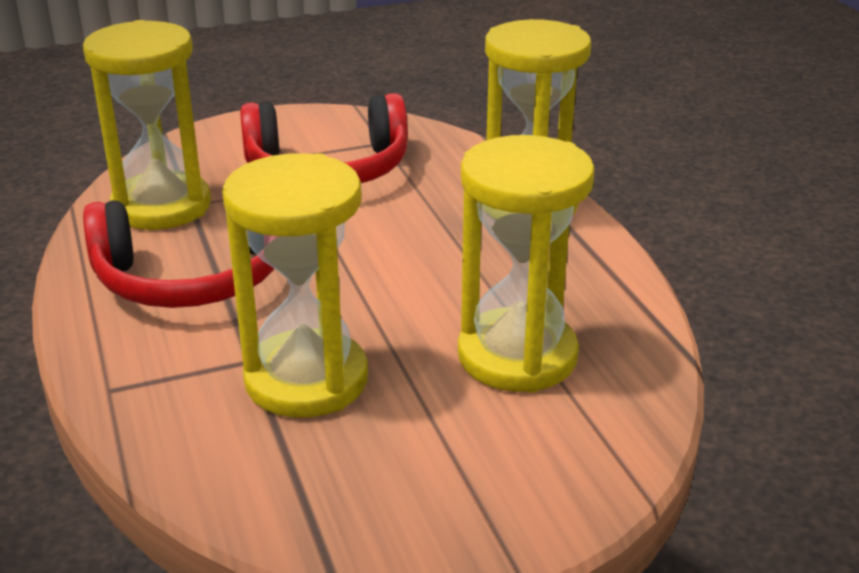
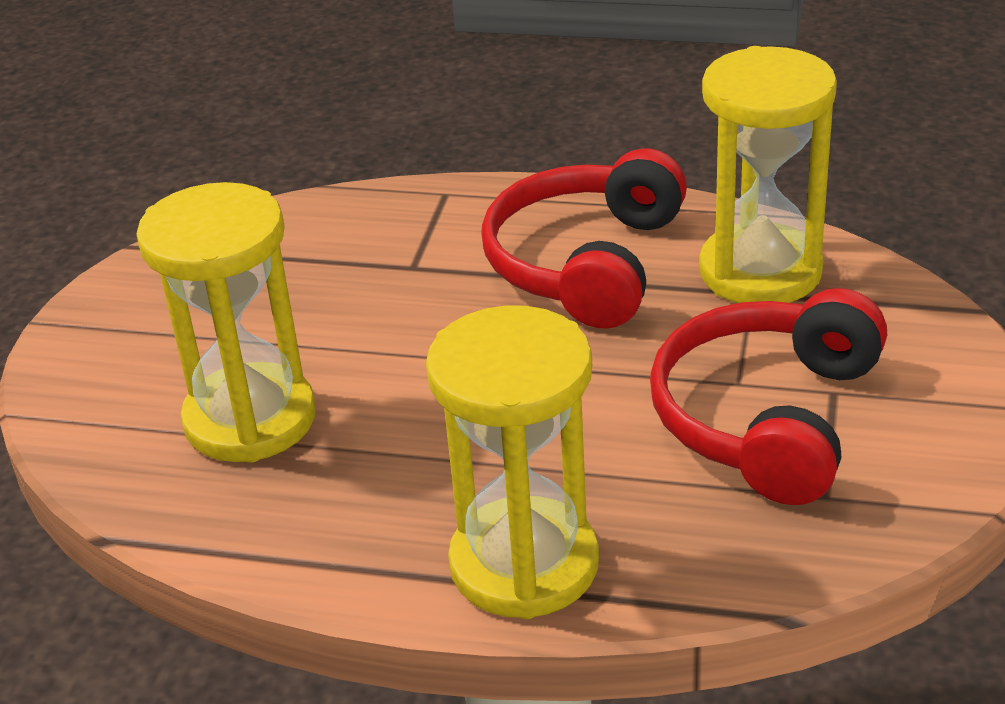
camera: 125 degrees right, 5 degrees up
yellow hourglass [222,153,368,418] -> none

